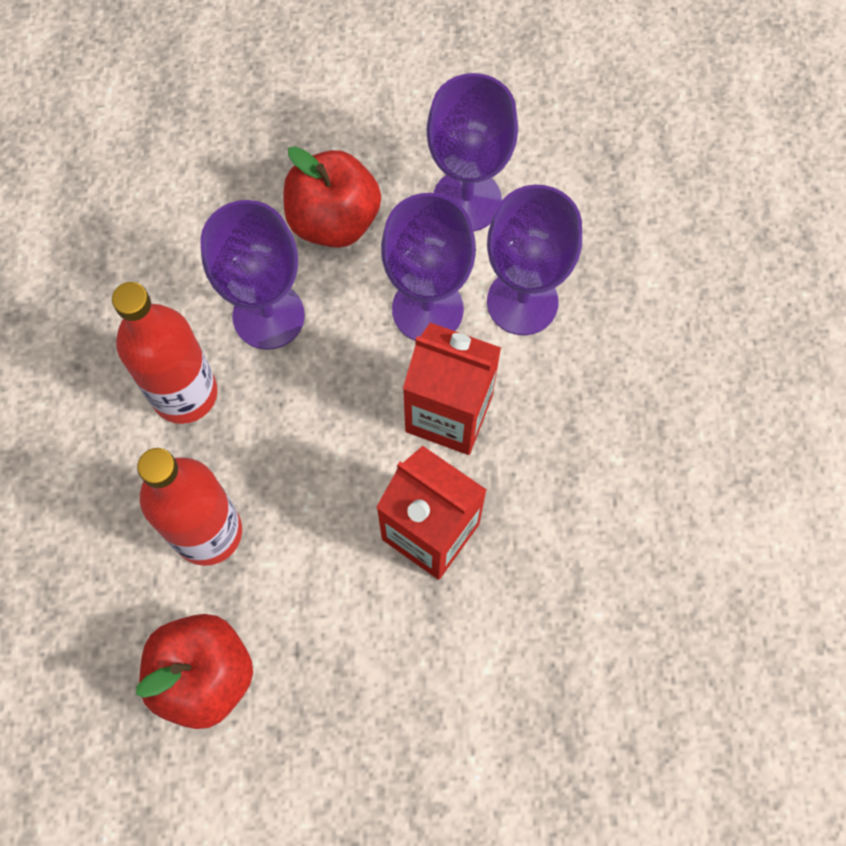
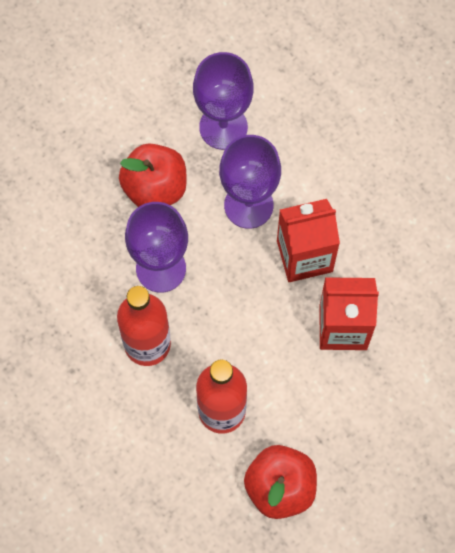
camera: 35 degrees left, 0 degrees up
purple goblet [487,185,582,335] -> none

